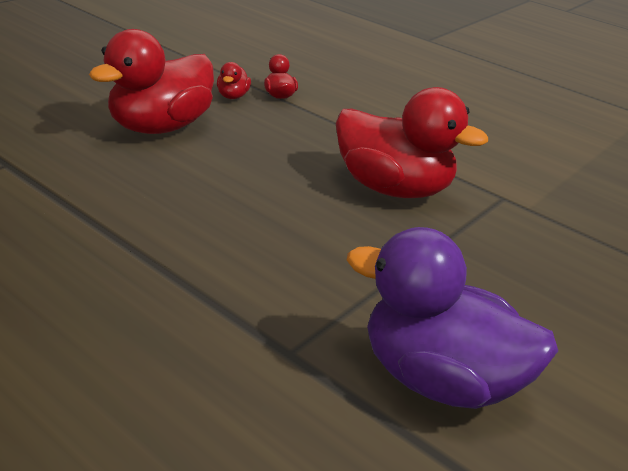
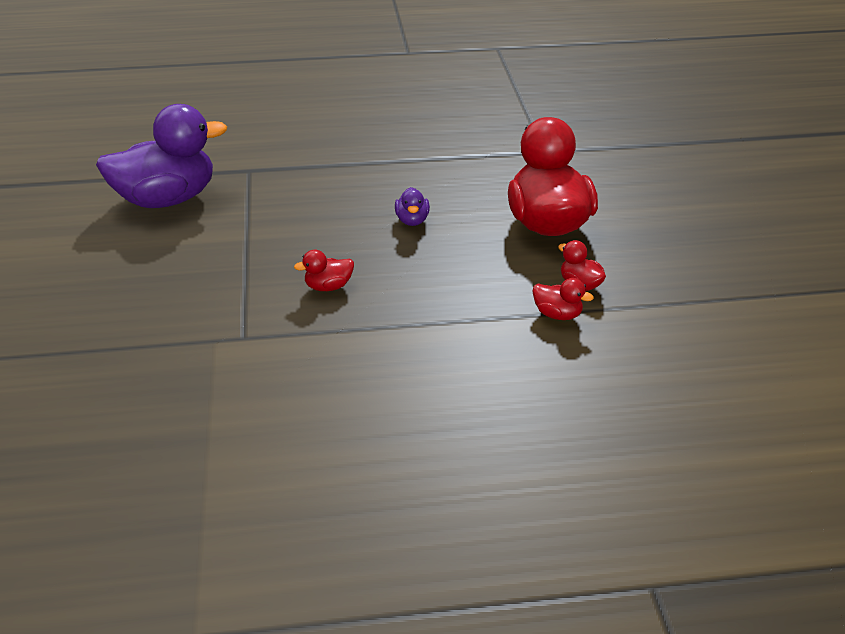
camera: 135 degrees right, 5 degrees up
red duck [336,87,488,198] -> red duck [294,250,354,291], size x0.41
none -> purple duck [395,187,430,226]

